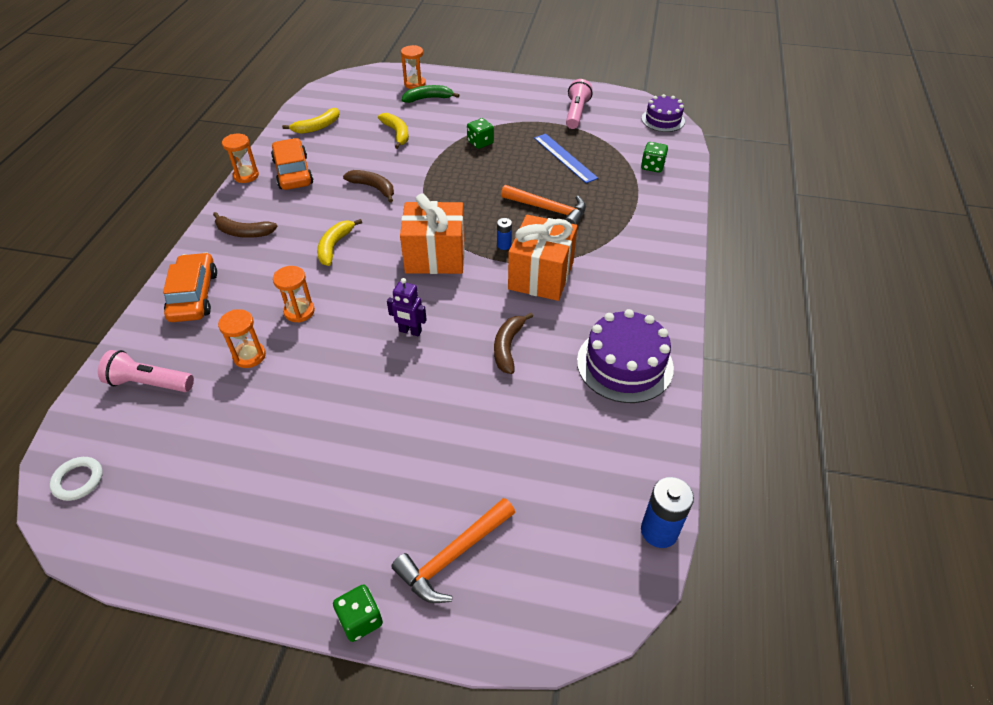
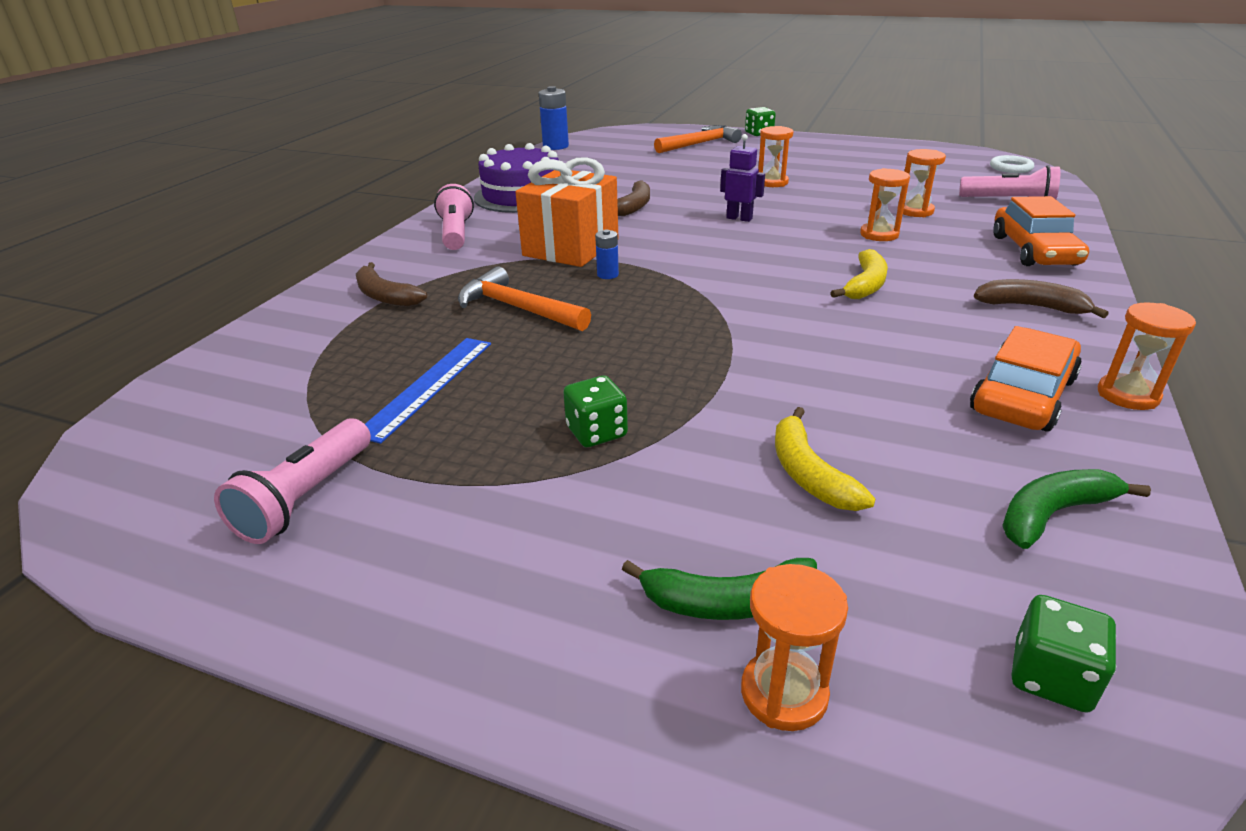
camera: 170 degrees left, 15 degrees down
orange car [271,138,314,190] -> orange car turned 135 degrees counterclockwise [970,326,1082,432]
yellow banana [282,108,339,134] -> green banana [1002,469,1151,549]
brown banana [343,170,394,202] -> brown banana moved to [356,262,427,307]
orange gift [400,194,465,274] -> none
blue ruler [534,134,598,183] -> blue ruler turned 45 degrees clockwise [365,338,491,444]
green dice [641,142,668,173] -> green dice moved to [1012,595,1116,712]
purple cake [642,94,685,132] -> none
none -> pink flashlight [434,184,474,250]
none -> orange hourglass [758,126,794,187]

